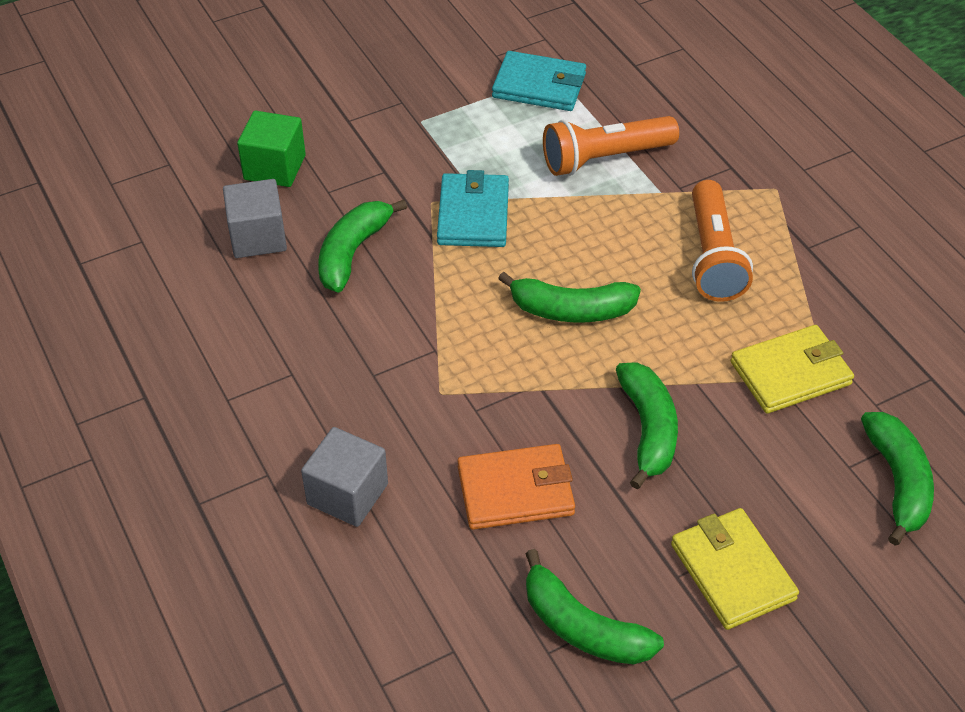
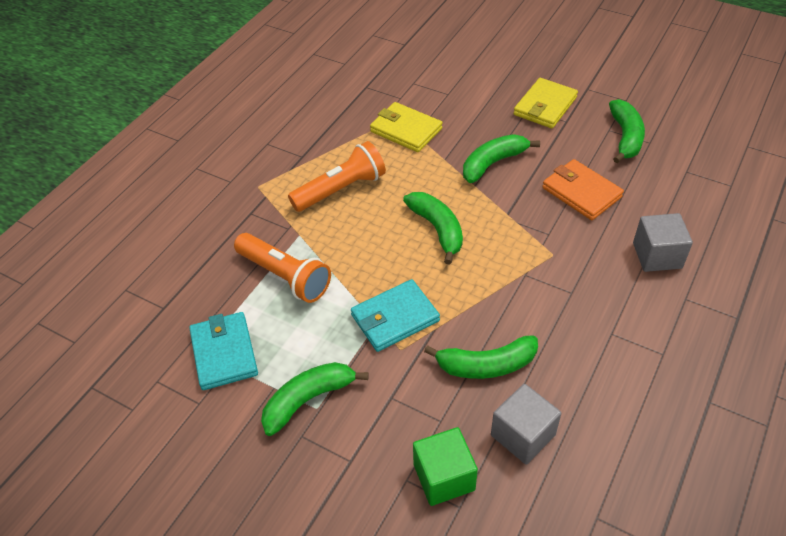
camera: 120 degrees left, 0 degrees up
green banana [861,412,934,546] -> green banana moved to [261,362,369,436]

